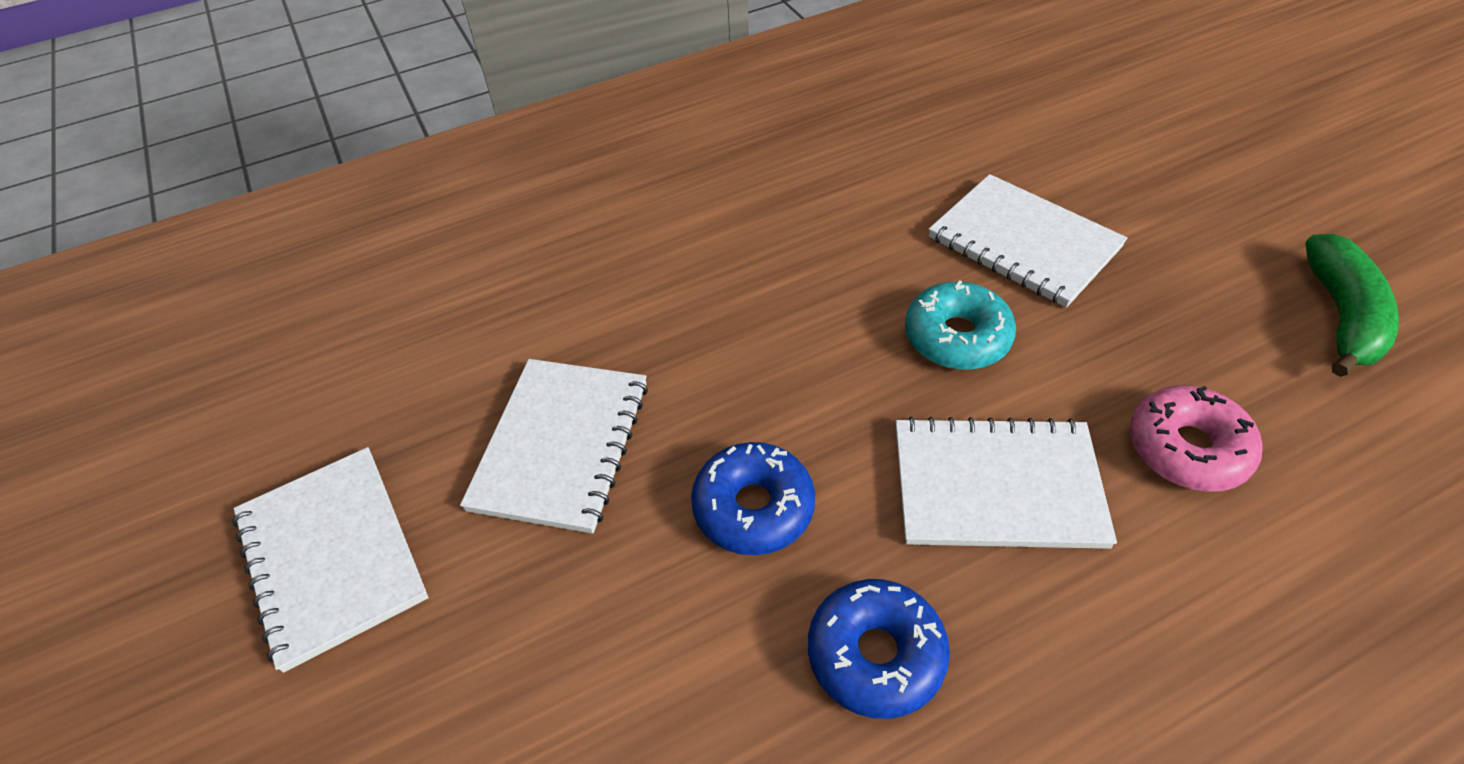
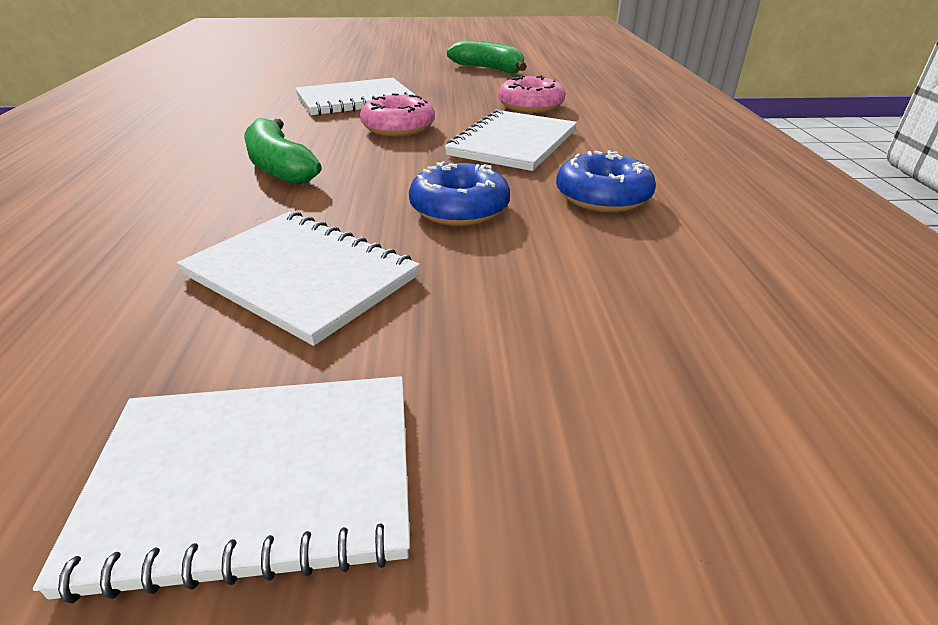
camera: 70 degrees left, 15 degrees down
turquoise donut [905,280,1016,370] -> pink donut [360,93,435,136]
none -> green banana [244,118,322,185]

